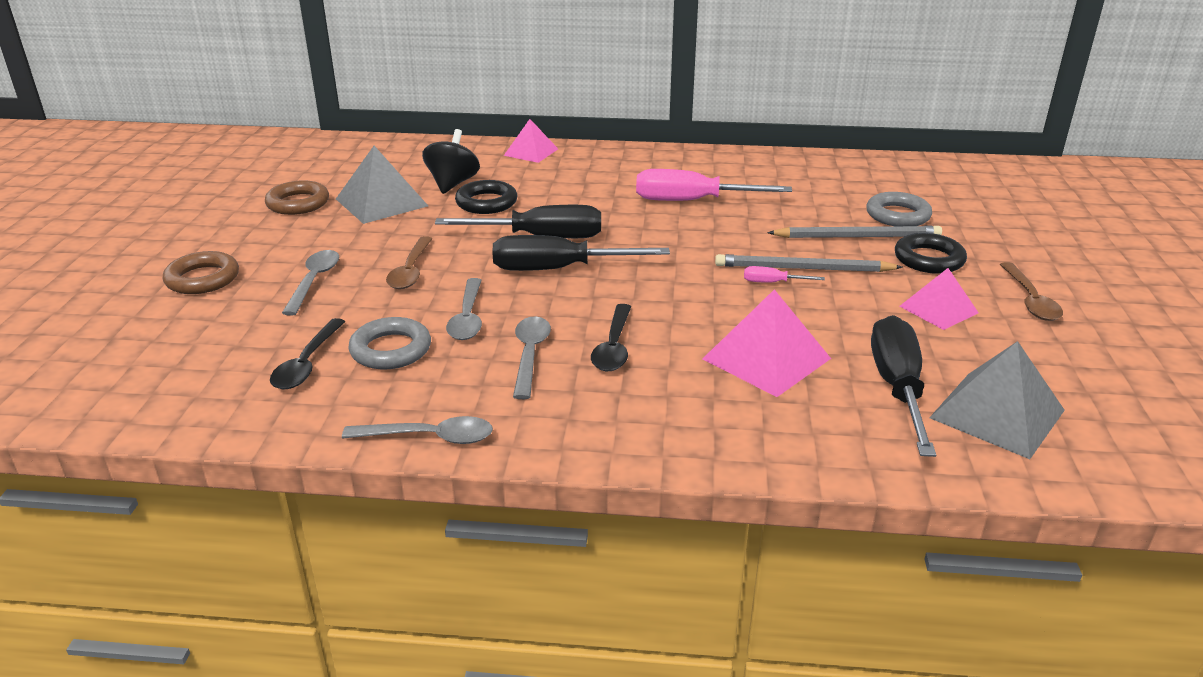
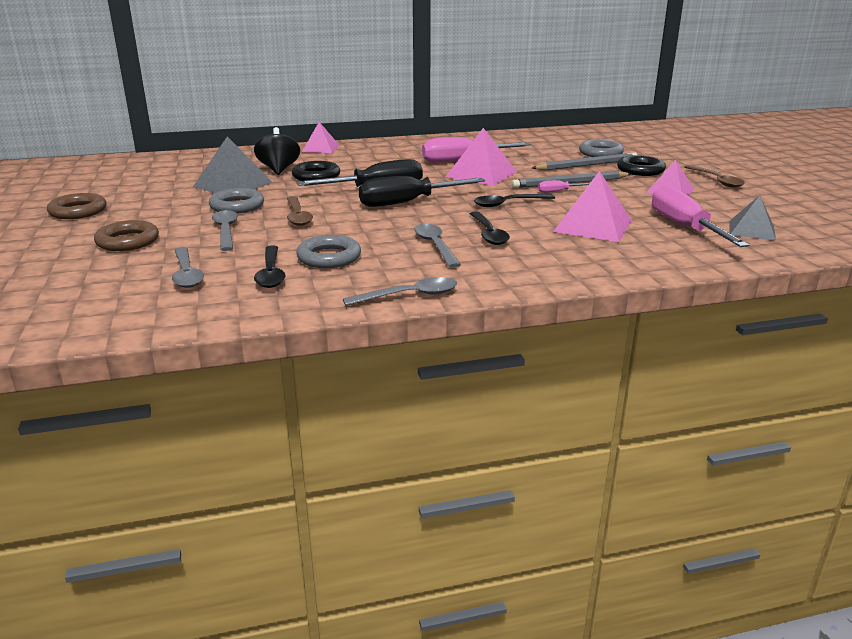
camera: 20 degrees left, 5 degrees down
brown ring [265,180,329,215] -> brown ring moved to [47,193,106,219]
grey spoon [446,278,482,340] -> grey spoon moved to [172,247,204,288]
black screwdriver [871,315,936,457] -> pink screwdriver [652,185,749,247]
grey pyramid [929,341,1065,459] -> grey pyramid [729,195,776,240], size x0.65
none -> grey ring [209,188,264,214]
none -> pink pyramid [446,128,517,186]
none -> black spoon [474,194,555,207]

